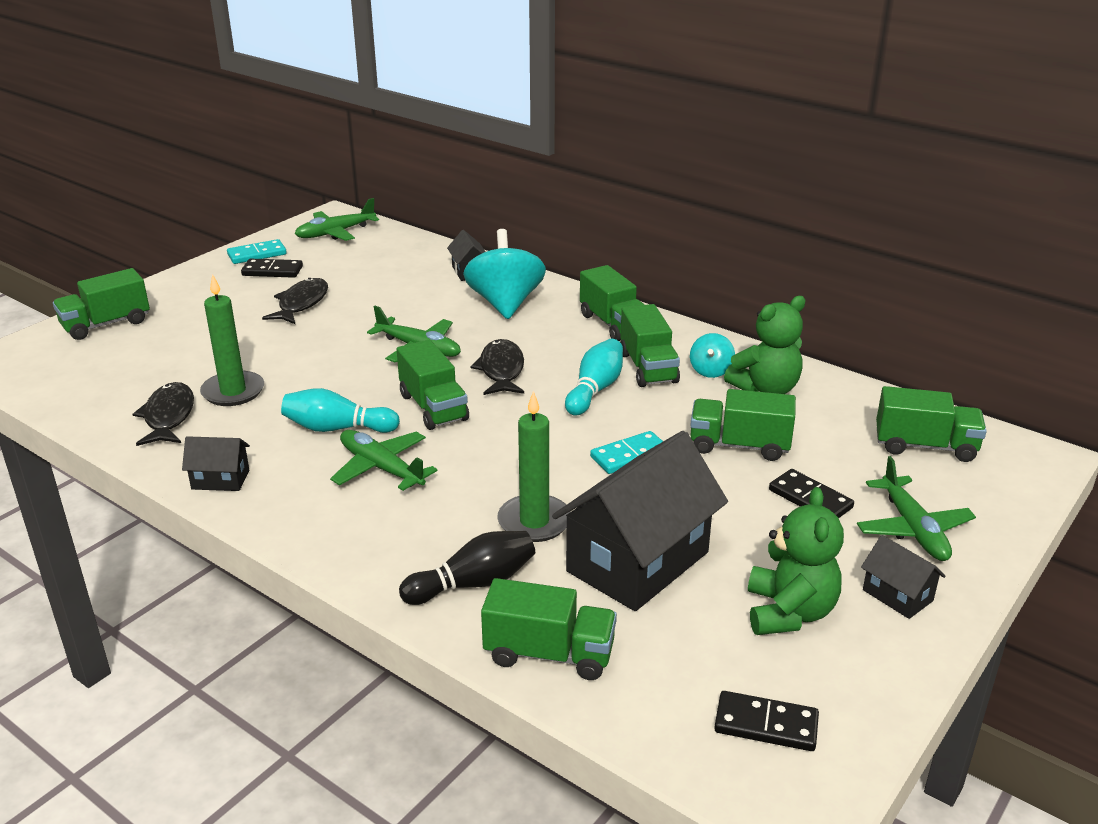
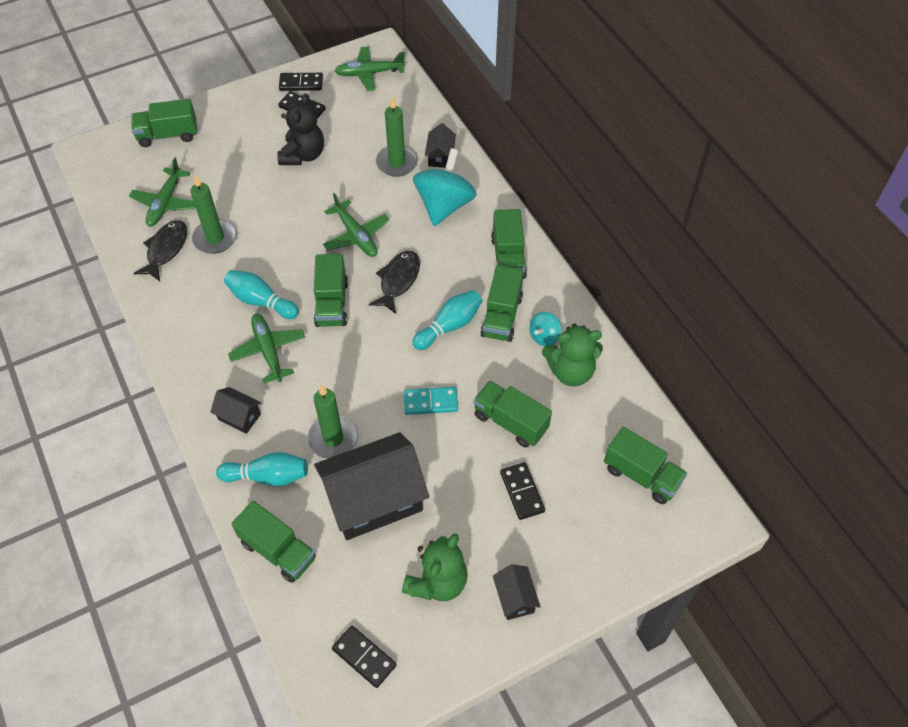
camera: 25 degrees right, 25 degrees up
black house [182,436,250,491] -> black house moved to [210,387,261,434]
turquoise domino [227,239,287,264] -> black domino [279,73,323,91]
black fish [262,278,328,324] -> black teddy bear [277,93,324,165]
black bowling pin [399,531,535,605] -> turquoise bowling pin [216,452,308,486]
green plane [857,456,976,561] -> green plane moved to [129,157,196,226]
none -> green candle [376,96,418,177]

